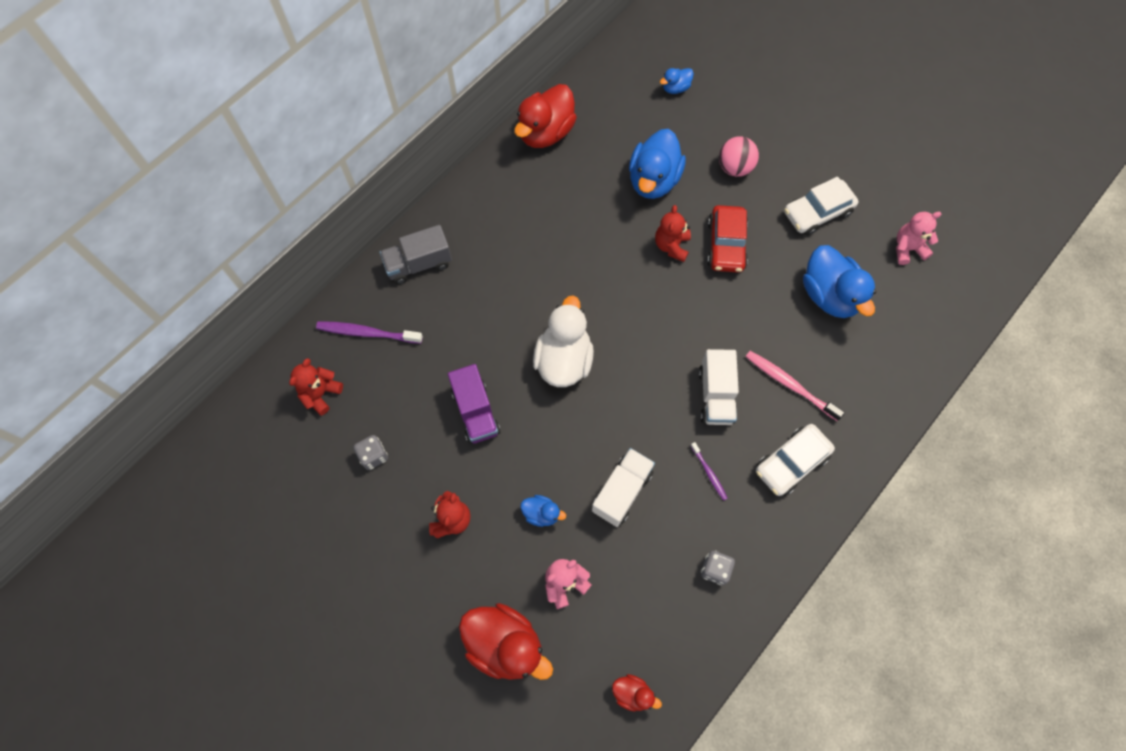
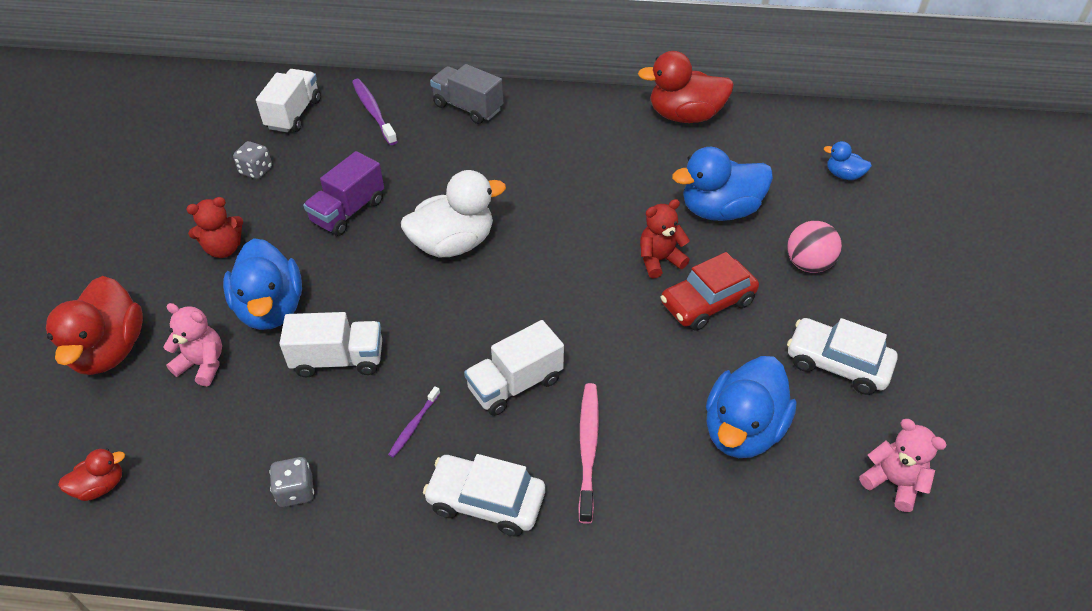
camera: 55 degrees right, 20 degrees down
red teddy bear [289,358,343,416] -> white truck [256,69,321,132]
blue duck [521,495,566,527] -> blue duck [223,238,302,330], size x2.06
red duck [612,674,662,712] -> red duck turned 105 degrees counterclockwise [58,449,125,501]

